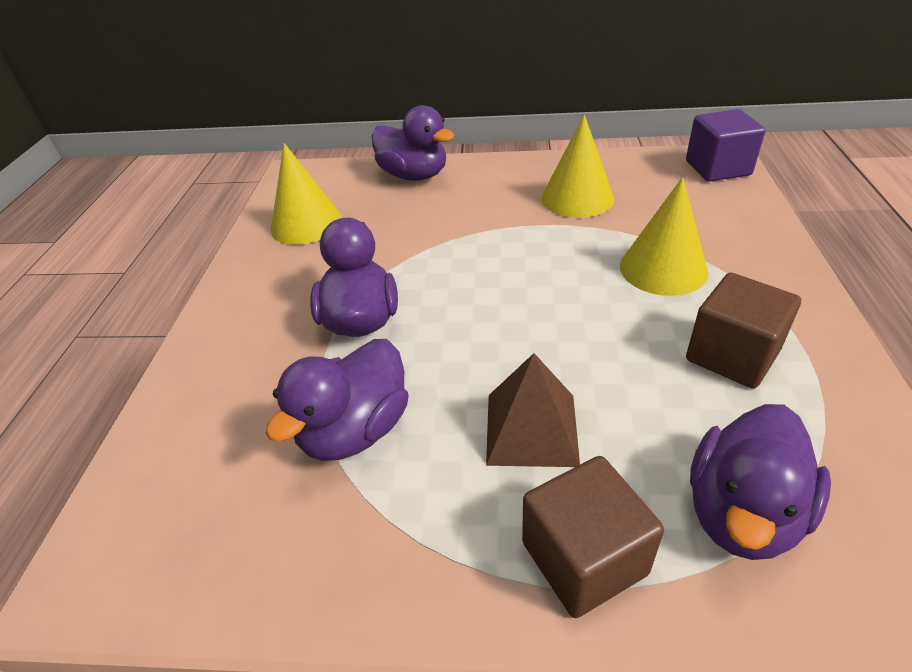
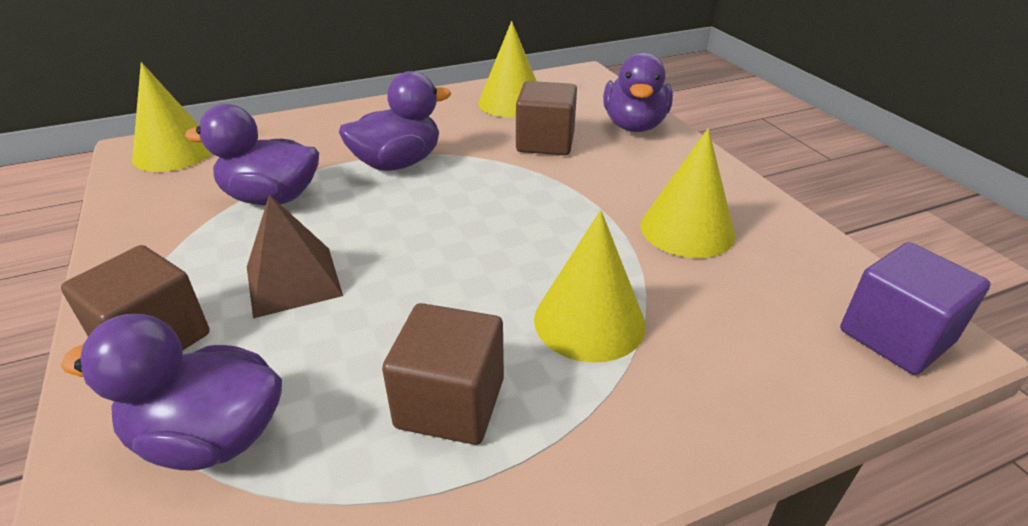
camera: 60 degrees right, 5 degrees down
none -> yellow cone [132,62,212,172]
none -> brown cube [516,81,577,155]

